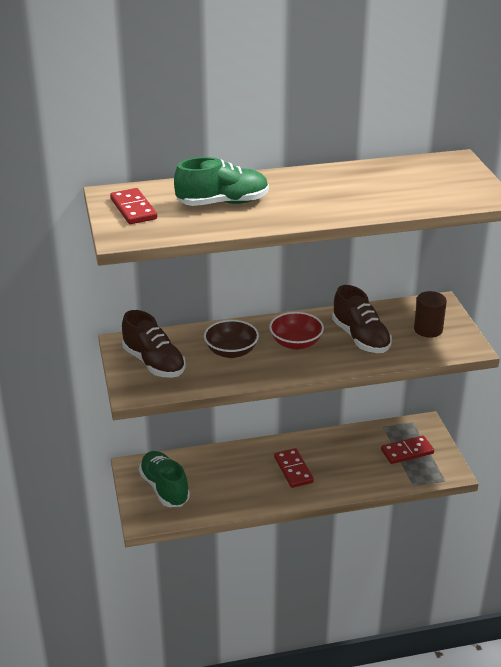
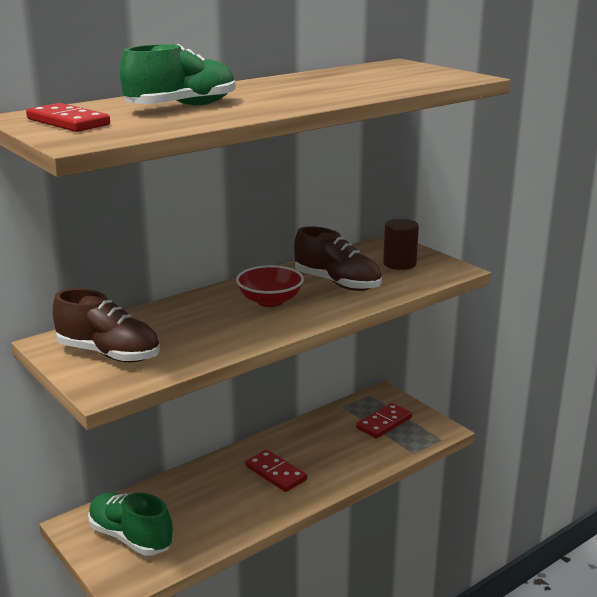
camera: 25 degrees left, 10 degrees down
brown bowl [204,320,259,358] -> none

